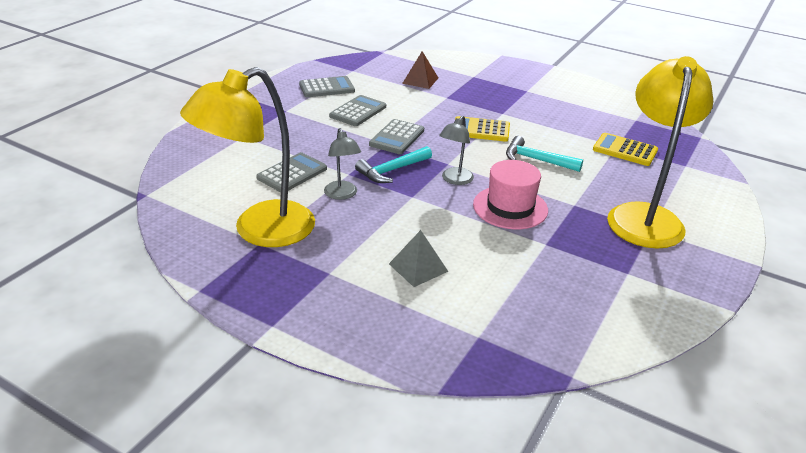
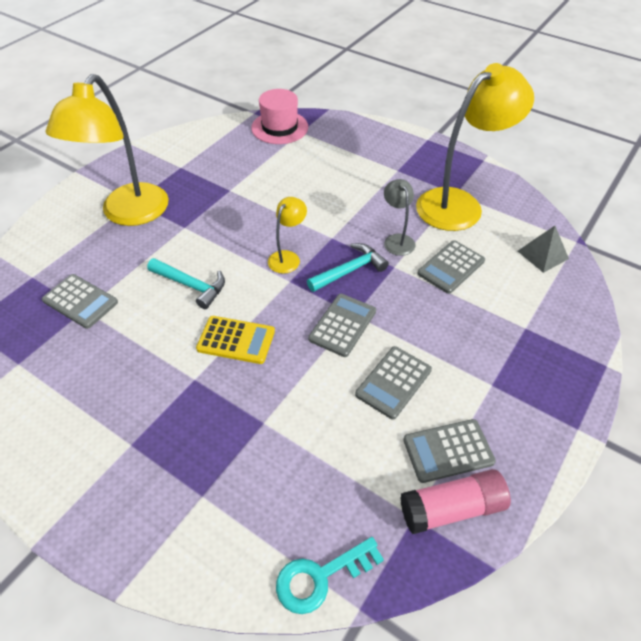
camera: 175 degrees left, 15 degrees up
grey pyramid [389,230,448,287] -> grey pyramid moved to [518,226,569,273]
brown pyramid [402,51,438,89] -> none
grey lamp [439,116,474,185] -> yellow lamp [268,197,307,274]
pink hat [473,160,548,229] -> pink hat moved to [251,89,308,144]
yellow calculator [593,133,658,166] -> grey calculator [42,274,118,329]
none -> turquoise key [276,537,384,614]
none -> pink glue stick [400,469,511,534]

